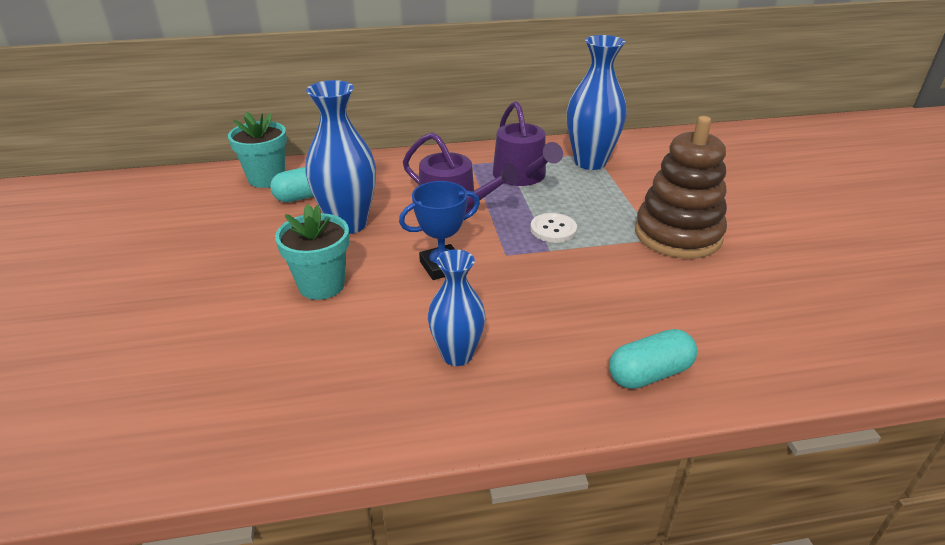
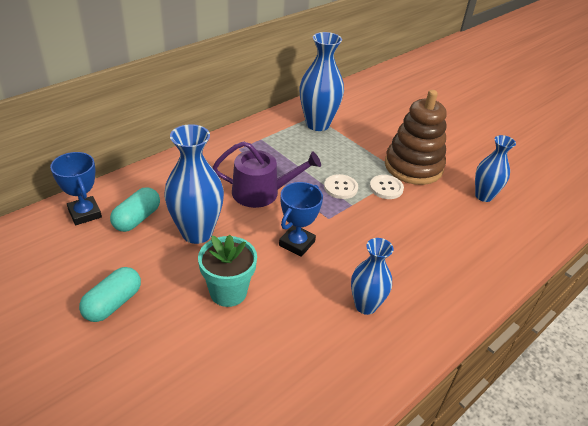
camera: 35 degrees left, 5 degrees up
turquoise flower pot [228,112,287,188] -> blue trophy [50,152,102,225]
purple watering can [493,101,563,186] -> none
turquoise capsule [609,329,697,389] -> turquoise capsule moved to [79,267,141,322]
none -> white button [370,175,404,199]
none -> blue vase [475,135,516,202]

